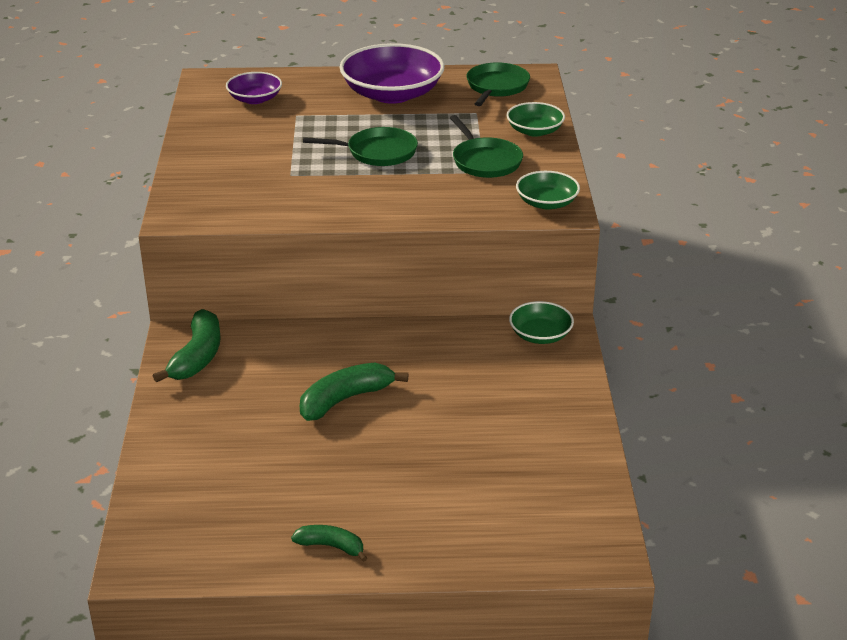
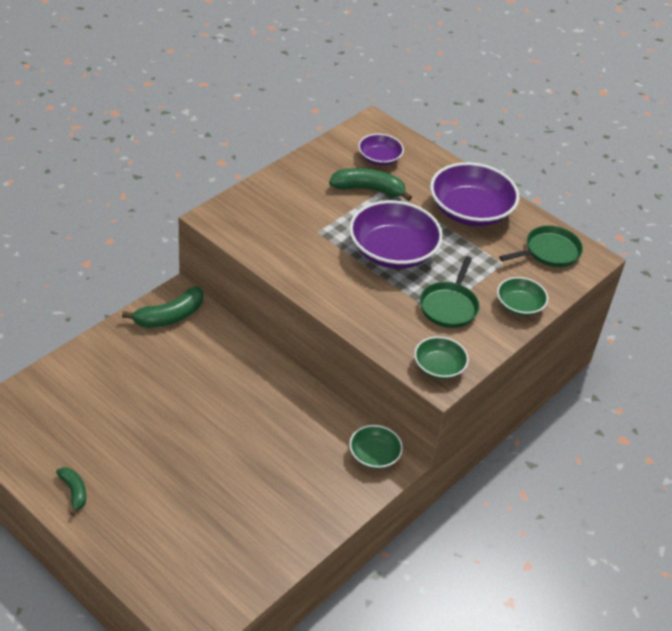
camera: 40 degrees right, 10 degrees up
green banana [300,363,408,421] -> green banana moved to [329,168,412,201]
green pan [303,127,418,166] -> purple bowl [349,200,443,269]

